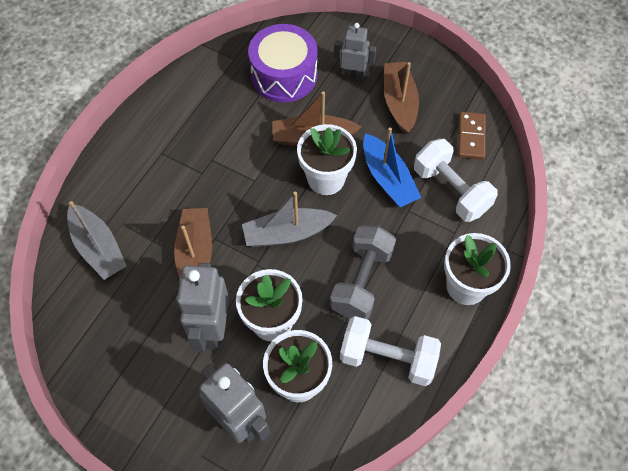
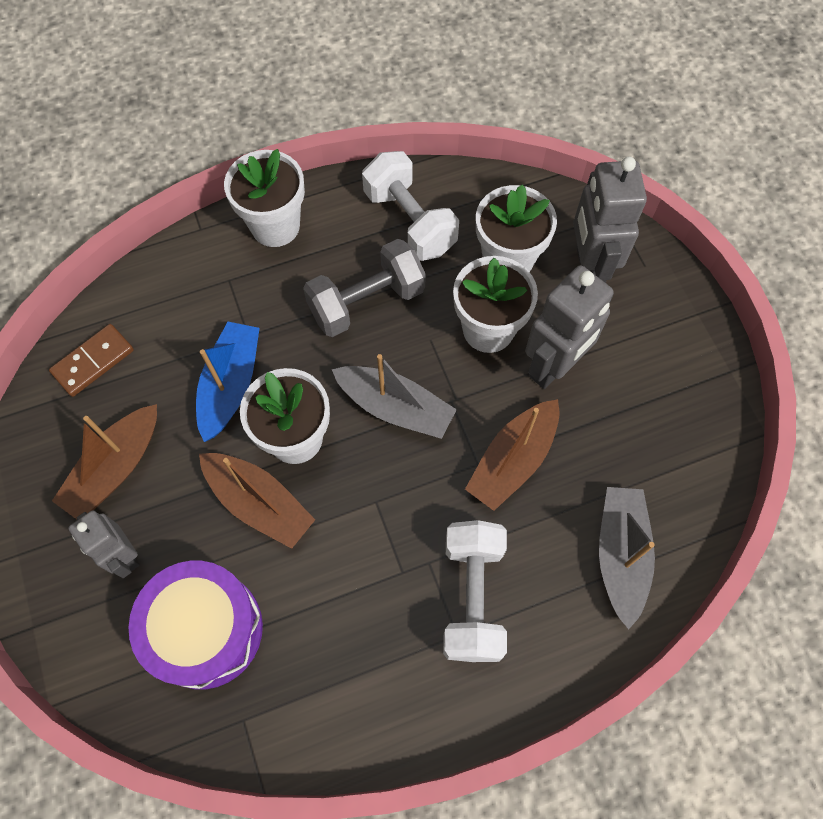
camera: 140 degrees left, 5 degrees up
white dumbbell [414,139,498,222] -> white dumbbell moved to [443,520,507,662]

